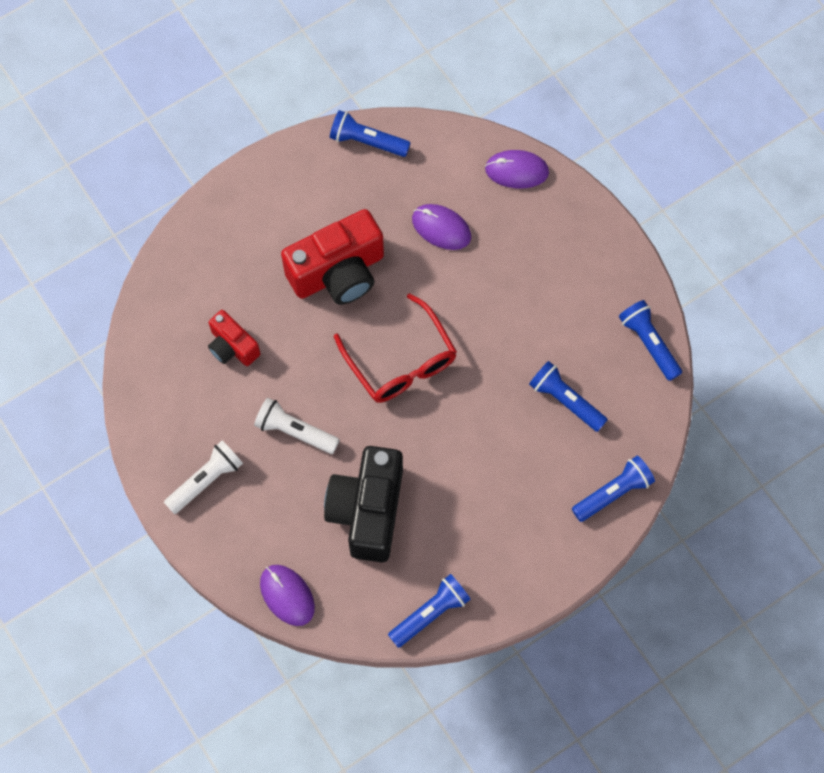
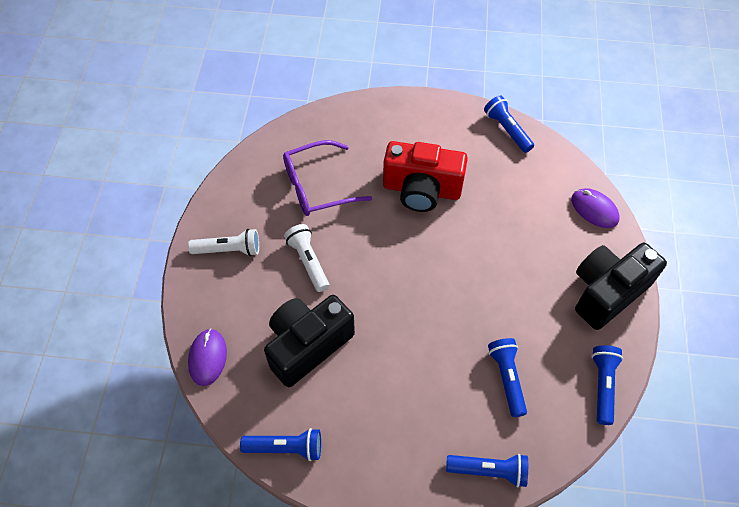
camera: 40 degrees right, 10 degrees down
red camera [208,310,261,366] -> purple glasses [283,140,372,216]
red glasses [334,293,457,403] -> none
purple mouse [412,204,471,250] -> none
none -> black camera [575,243,667,330]

